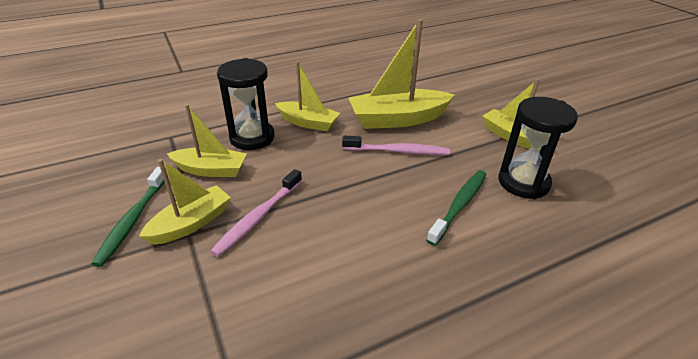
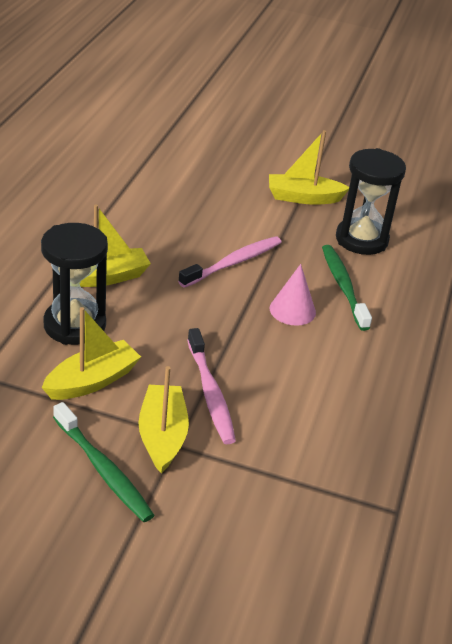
camera: 50 degrees left, 0 degrees up
yellow boat [349,19,455,129] -> none
none -> pink cone [270,264,316,326]

